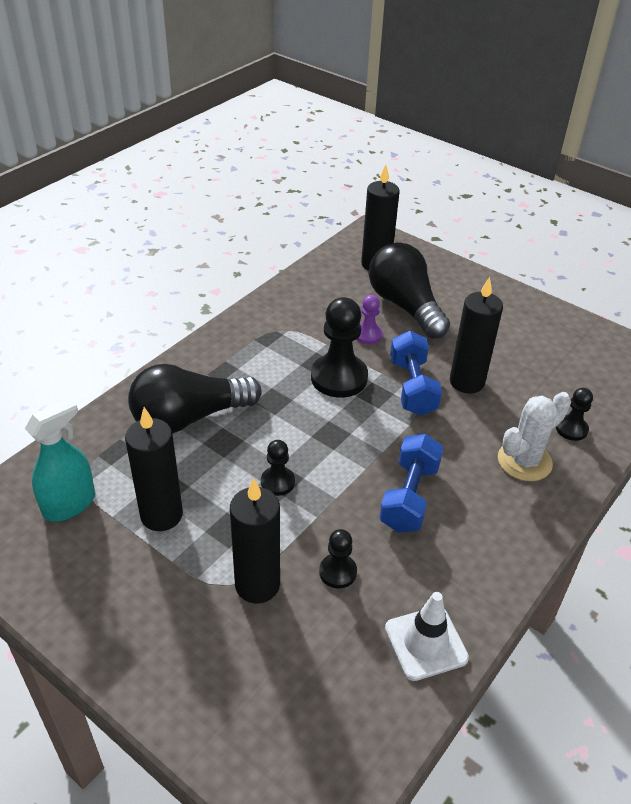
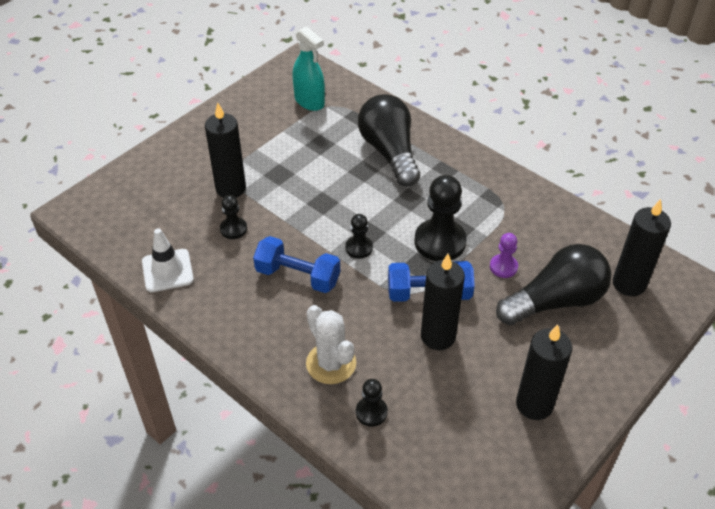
camera: 95 degrees right, 5 degrees up
black candle [125,407,183,531] -> black candle moved to [516,324,572,420]
black pawn [261,440,295,496] -> black pawn moved to [346,214,373,259]

